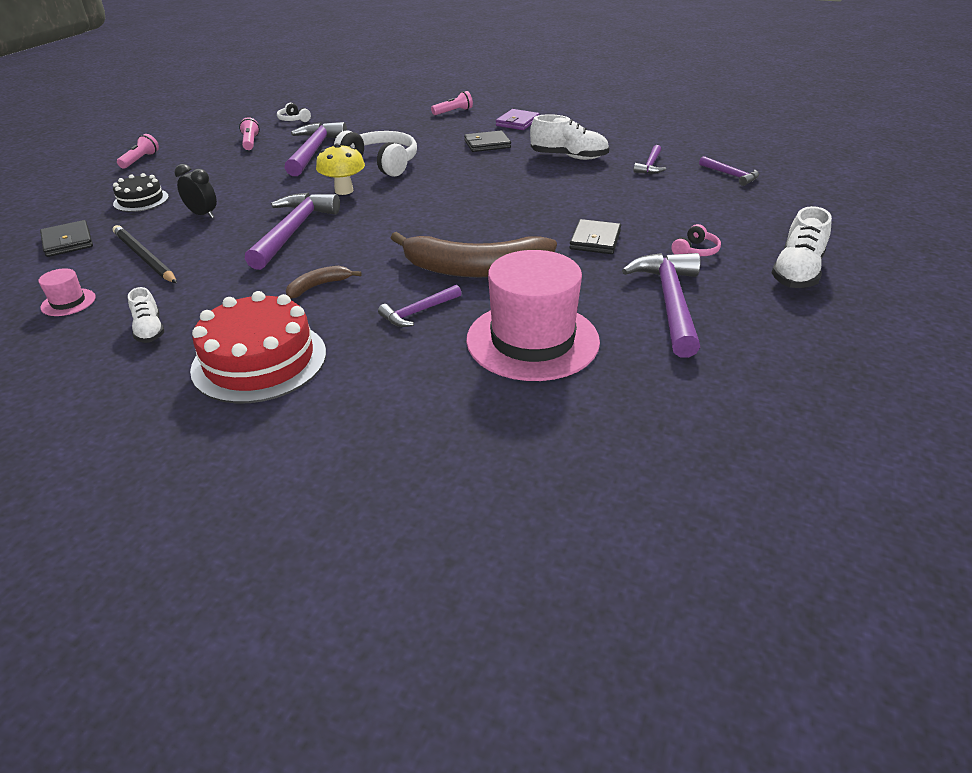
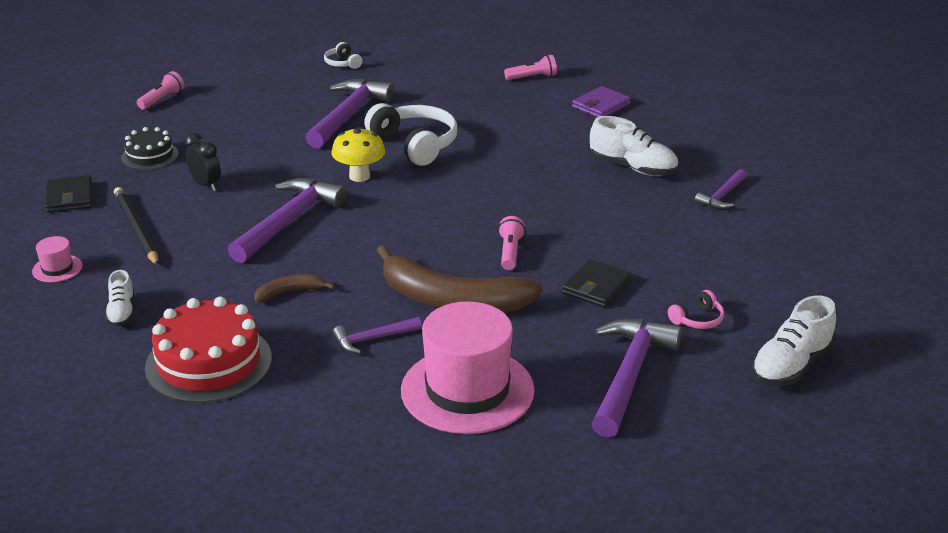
camera: 15 degrees right, 5 degrees down
pink flashlight [239,117,260,150] -> pink flashlight moved to [498,216,525,270]
black wallet [464,130,511,152] -> none
purple hammer [699,156,759,186] -> none

